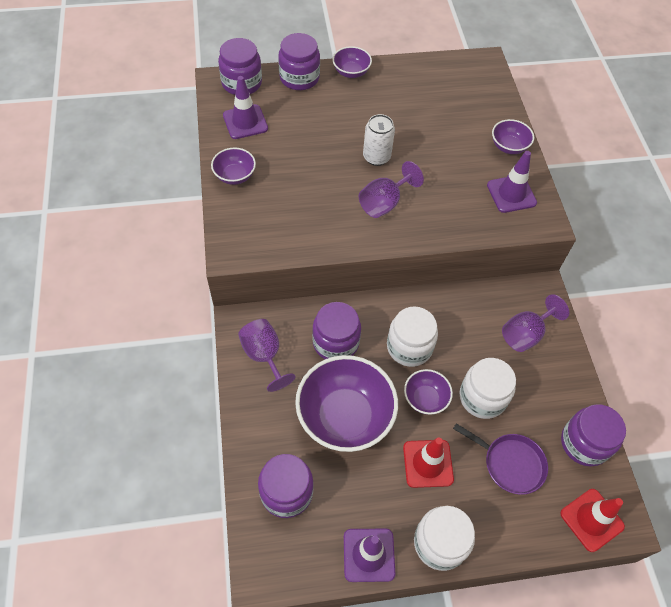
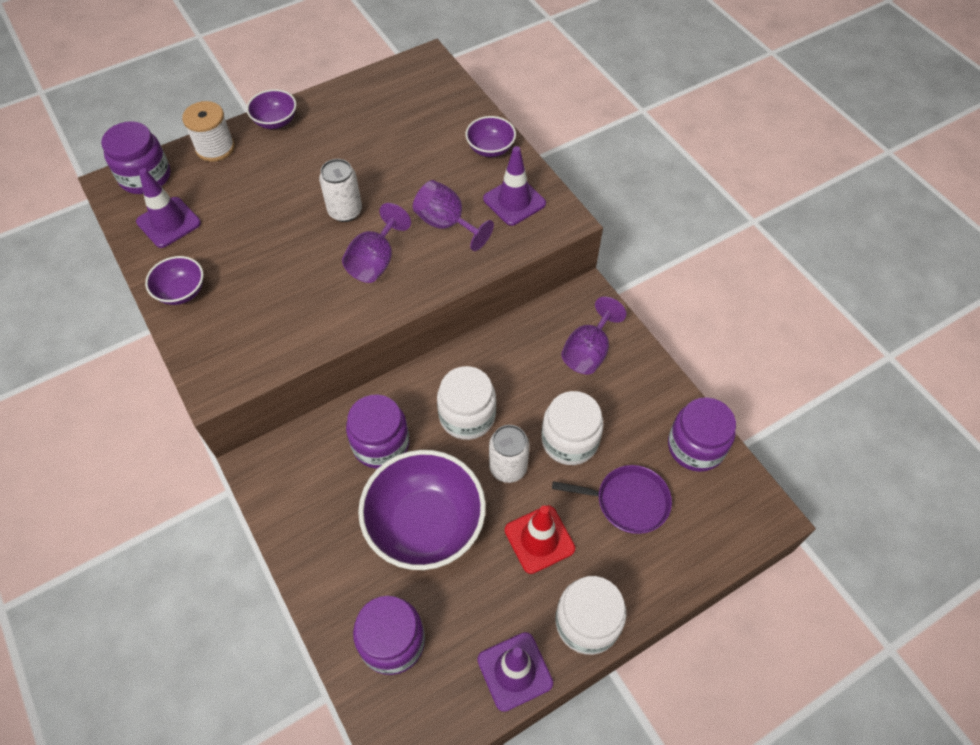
camera: 20 degrees left, 0 degrees up
purple goblet [238,319,295,392] -> purple goblet moved to [413,180,494,251]
purple jar [278,33,320,90] -> white spool [182,101,235,162]
purple bowl [404,369,453,415] -> white can [489,425,530,483]
red traffic cone [561,489,625,552] -> none

